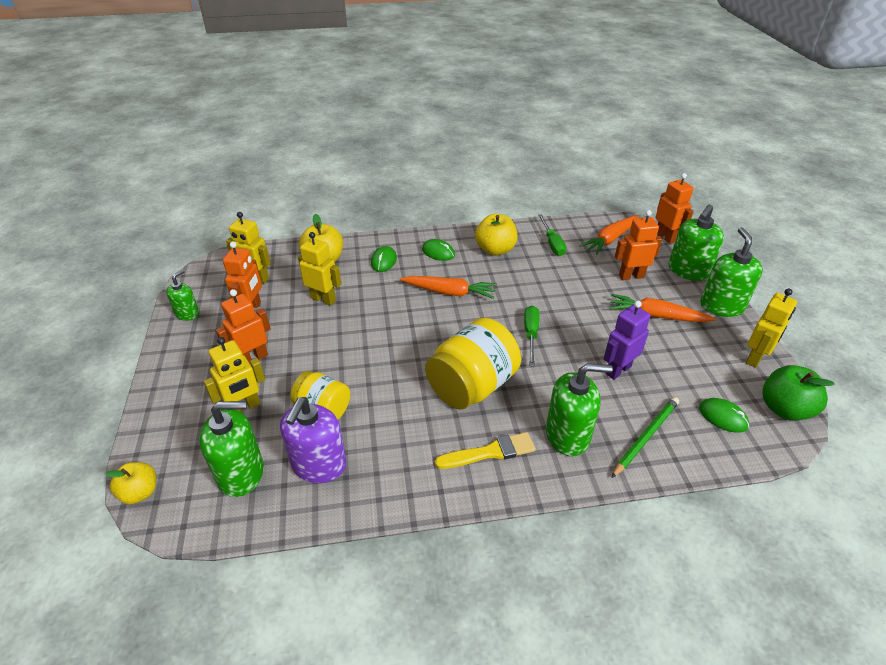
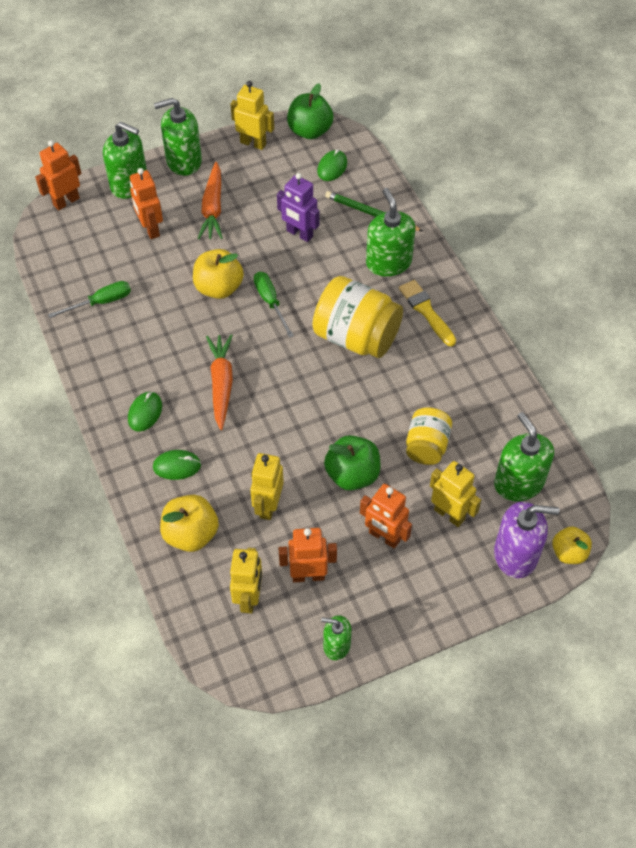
camera: 105 degrees left, 15 degrees up
purple soap dispenser [280,397,347,483] -> purple soap dispenser moved to [494,502,559,578]
yellow apple [475,214,518,256] -> yellow apple moved to [193,249,244,299]
green screwdriver [524,306,539,367] -> green screwdriver turned 75 degrees clockwise [254,272,294,338]
orange carrot [580,215,639,255] -> none
none -> green apple [324,435,381,491]

